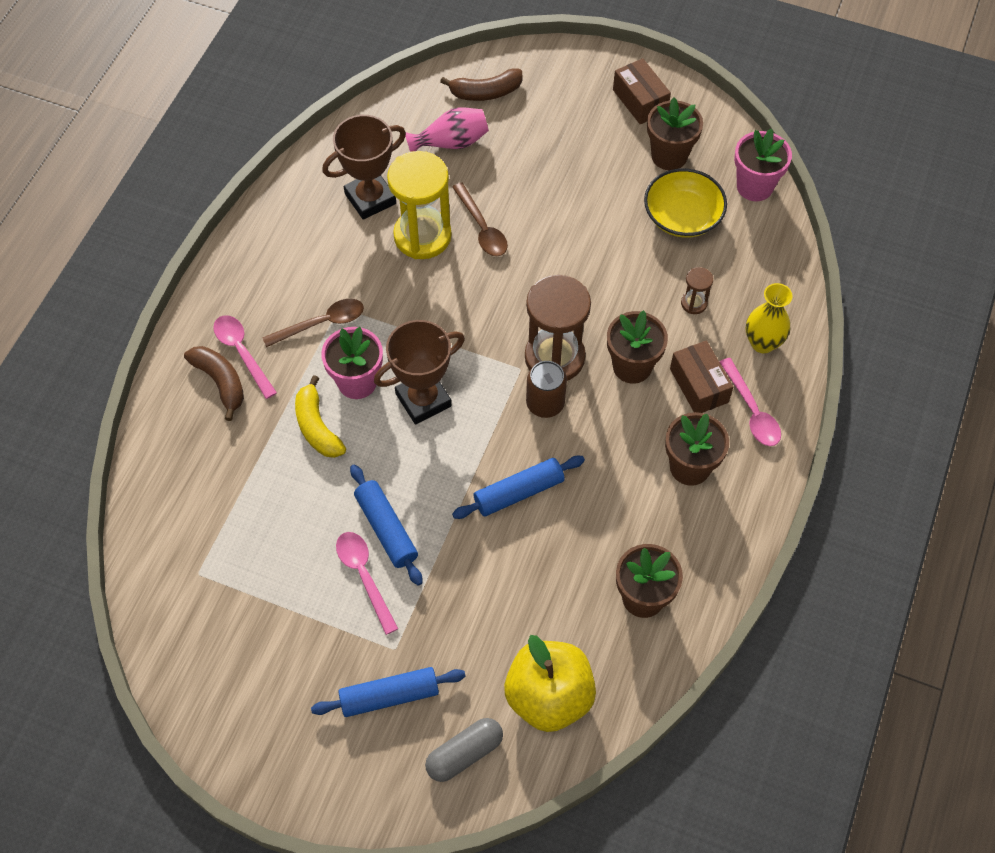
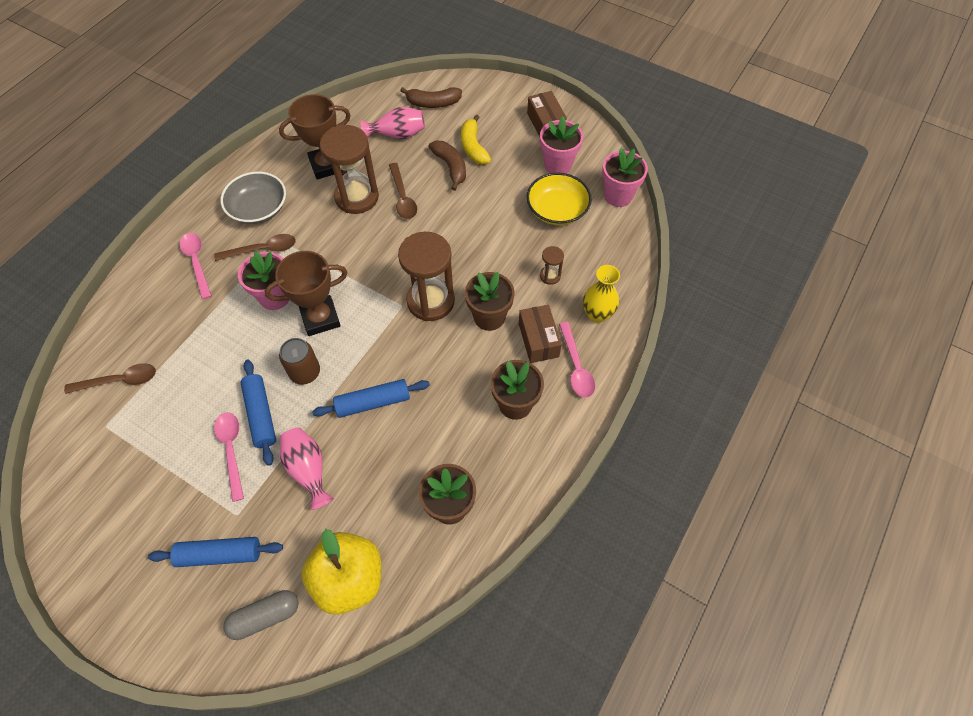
camera: 10 degrees right, 0 degrees up
brown banana [184,346,244,421] -> brown banana moved to [429,141,466,191]
yellow banana [295,375,346,458] -> yellow banana moved to [461,114,491,165]
yellow hourglass [387,151,451,259] -> brown hourglass [320,125,379,214]
brown can [526,361,567,418] -> brown can moved to [279,338,320,385]
brown flower pot [647,97,703,170] -> pink flower pot [540,116,583,174]
none -> brown spoon [64,363,156,394]
none -> grey bowl [220,172,286,224]
none -> pink vase [280,427,334,510]

